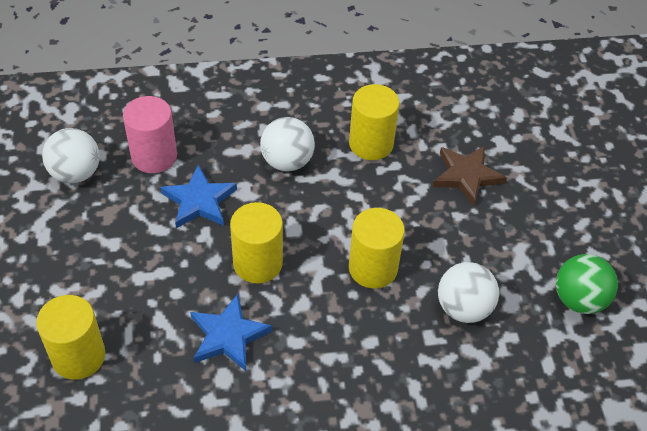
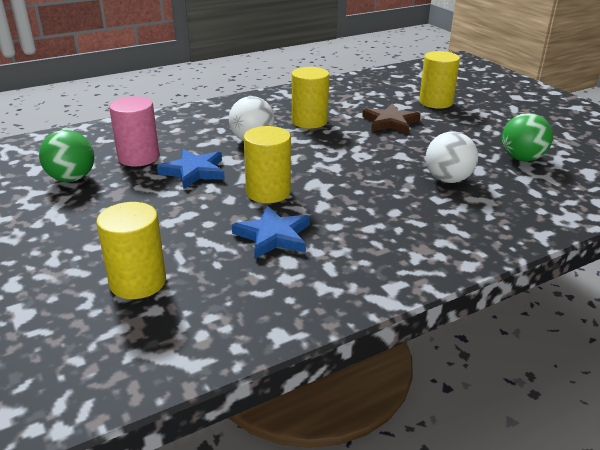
camera: 20 degrees left, 20 degrees down
white ball [42,128,100,184] -> green ball [39,130,94,182]
yellow cylinder [349,208,405,289] -> yellow cylinder moved to [419,51,460,109]

